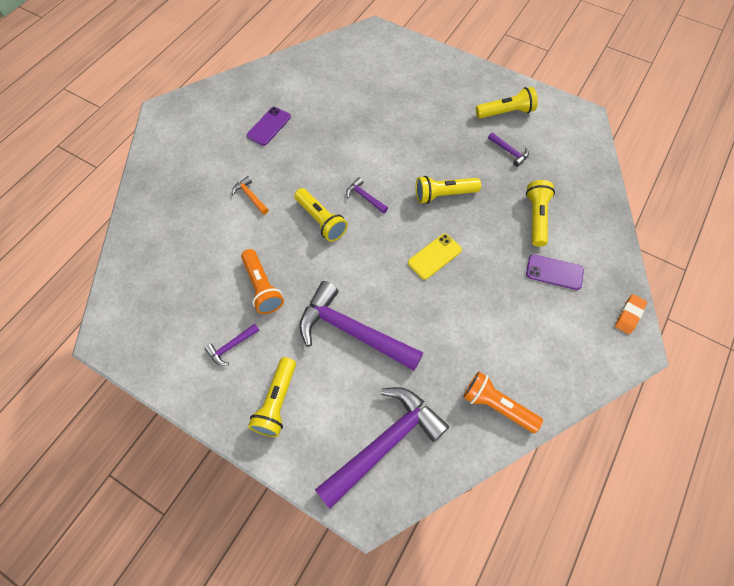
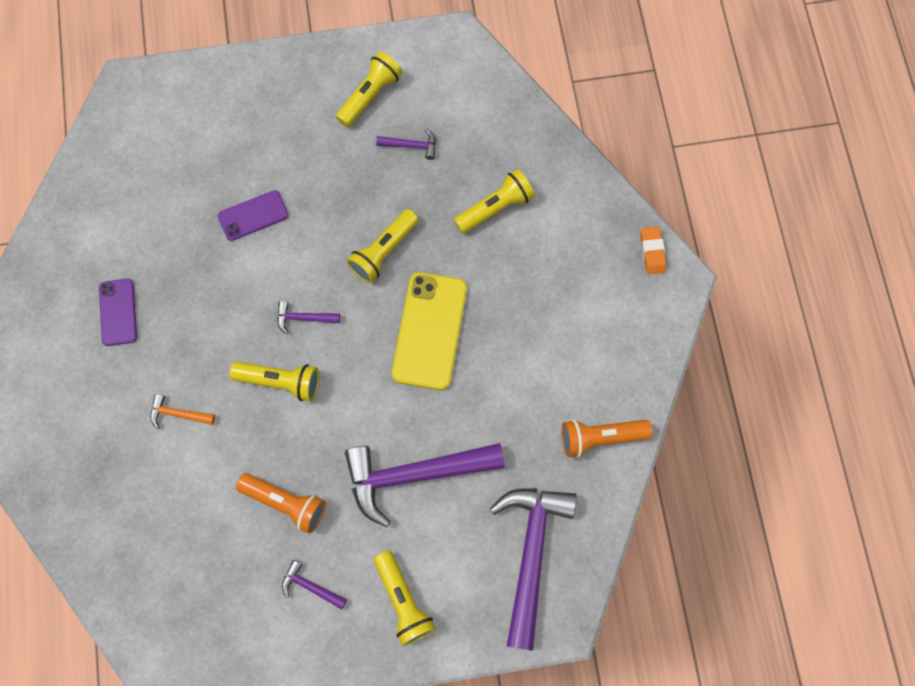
camera: 40 degrees left, 10 degrees up
purple hammer [205,324,259,365] -> purple hammer turned 105 degrees clockwise [282,560,347,610]
yellow phone [408,234,462,280] -> yellow phone [392,272,467,390], size x1.72
yellow flashlight [526,180,555,247] -> yellow flashlight turned 90 degrees clockwise [454,169,535,234]
purple phone [526,254,584,290] -> purple phone moved to [218,190,288,241]

